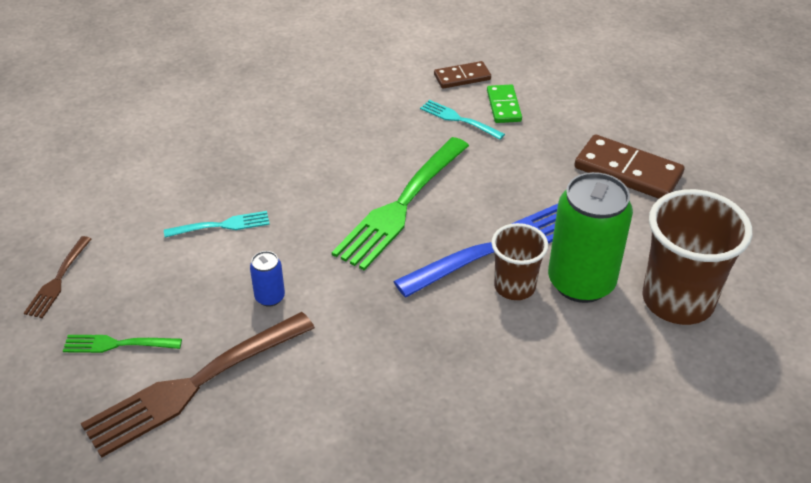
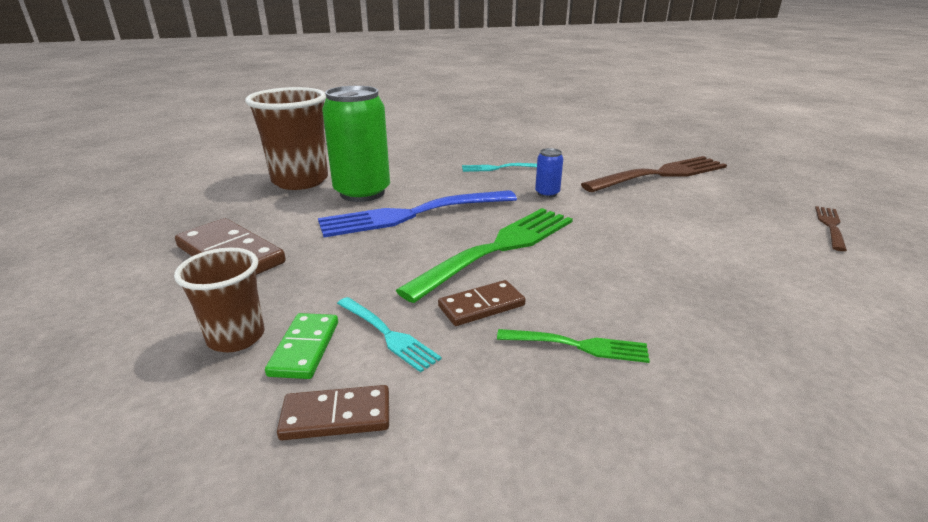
camera: 170 degrees left, 15 degrees down
green fork [63,335,182,353] -> green fork moved to [497,329,650,363]
turquoise fork [164,211,270,238] -> turquoise fork moved to [462,163,537,172]
blue can [250,251,285,307] -> blue can moved to [535,148,563,198]
brown cup [491,223,548,300] -> brown cup moved to [174,248,265,352]
none -> brown domino [438,280,526,326]

